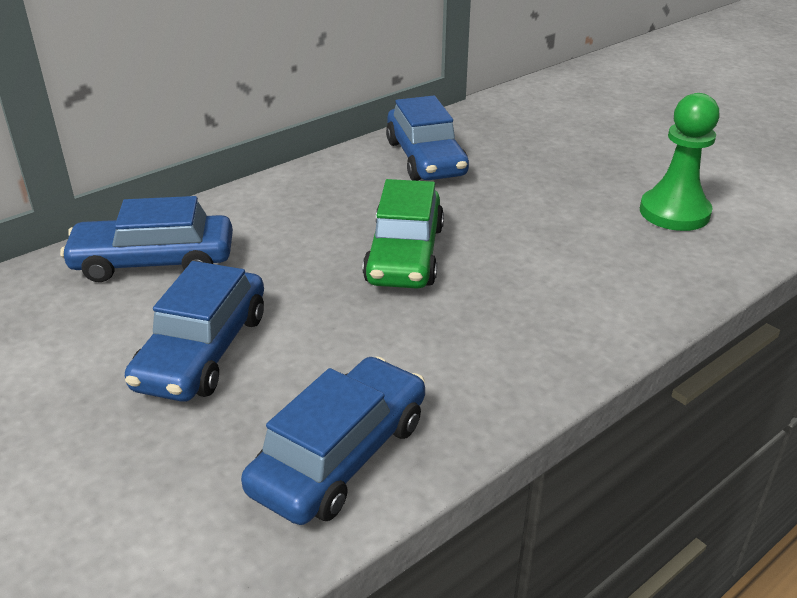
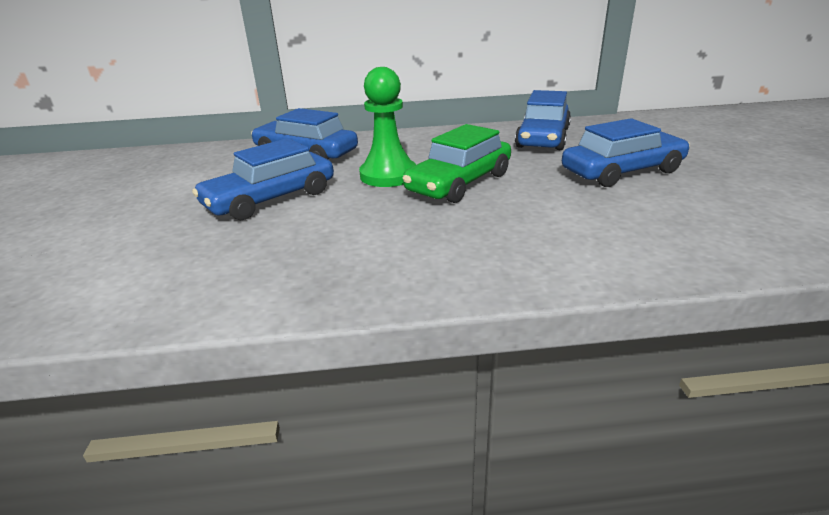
camera: 35 degrees right, 5 degrees down
blue car [241,356,425,525] -> blue car moved to [562,118,690,187]
green pawn [640,93,720,231] -> green pawn moved to [359,67,416,187]

